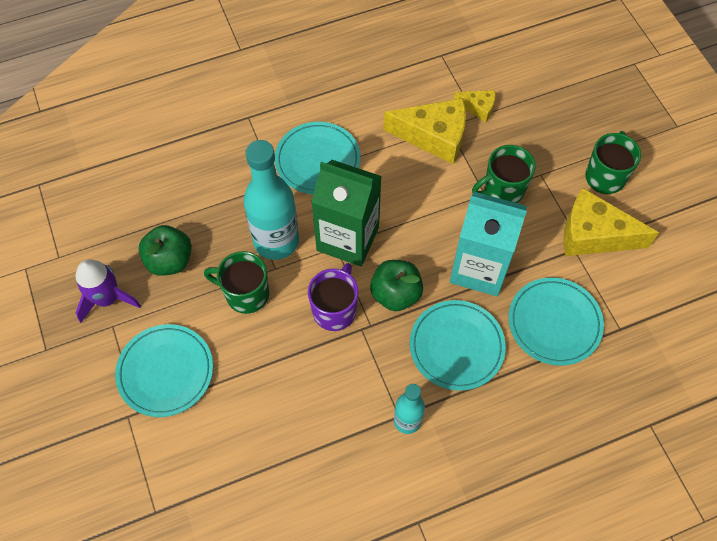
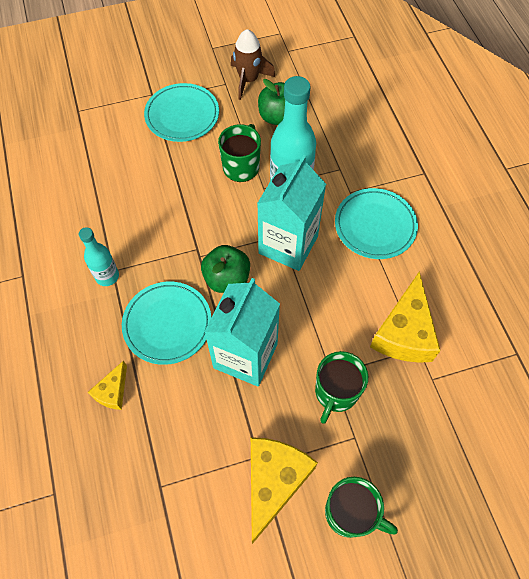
camera: 95 degrees right, 0 degrees up
purple rocket [75,259,141,323] -> brown rocket [231,29,275,100]
purple mug [308,263,358,331] -> none
green carton [312,160,382,266] -> turquoise carton [257,155,326,271]
yellow cheese [454,90,495,122] -> yellow cheese moved to [88,360,127,410]
green mug [472,145,536,203] -> green mug turned 135 degrees counterclockwise [315,351,368,424]
turquoise plate [508,278,604,366] -> none

